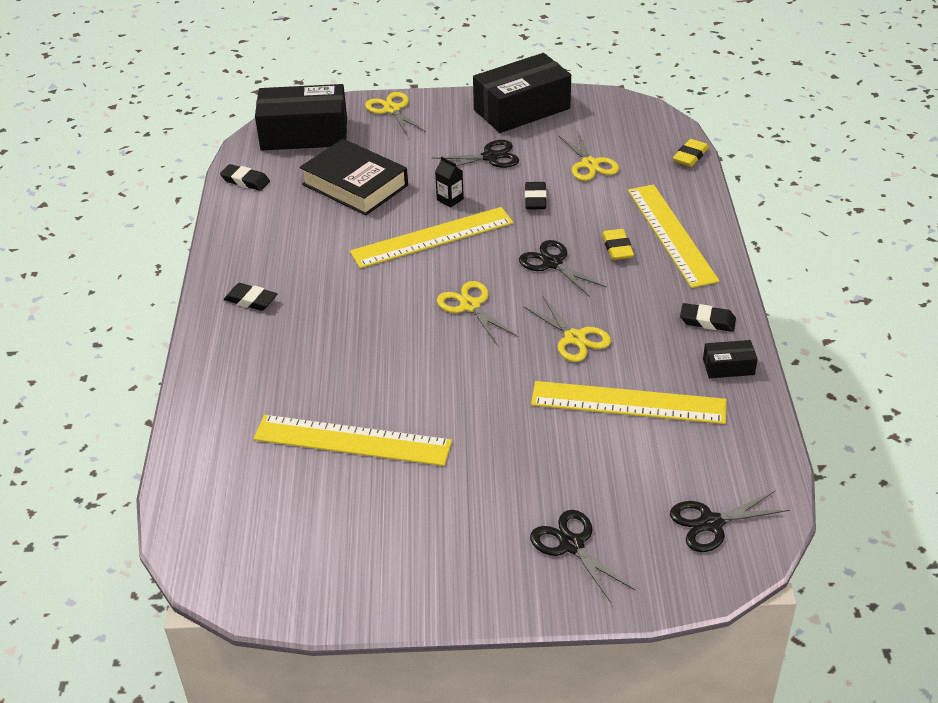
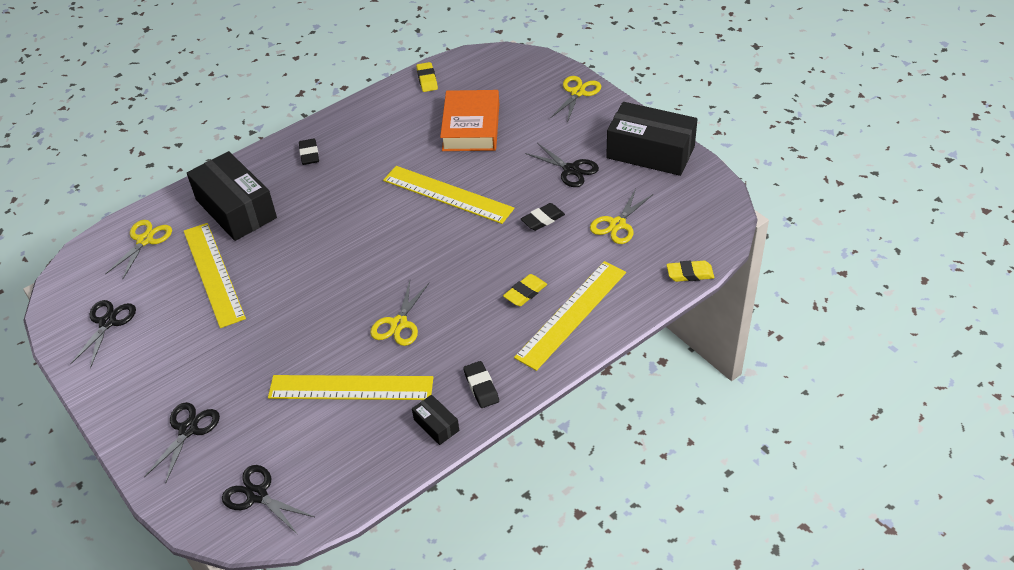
camera: 55 degrees right, 5 degrees up
black eraser [220,164,270,191] -> yellow eraser [416,62,438,92]
black box [255,84,347,150] -> black box moved to [187,151,277,241]
black book [300,139,408,216] -> orange book [440,90,499,151]
black carton [435,157,464,208] -> none
yellow scissors [437,281,518,344] -> yellow scissors moved to [105,220,172,280]
black scissors [519,240,607,297] -> black scissors moved to [70,300,136,368]
yellow ruler [531,381,727,424] -> yellow ruler turned 60 degrees counterclockwise [268,375,433,400]

